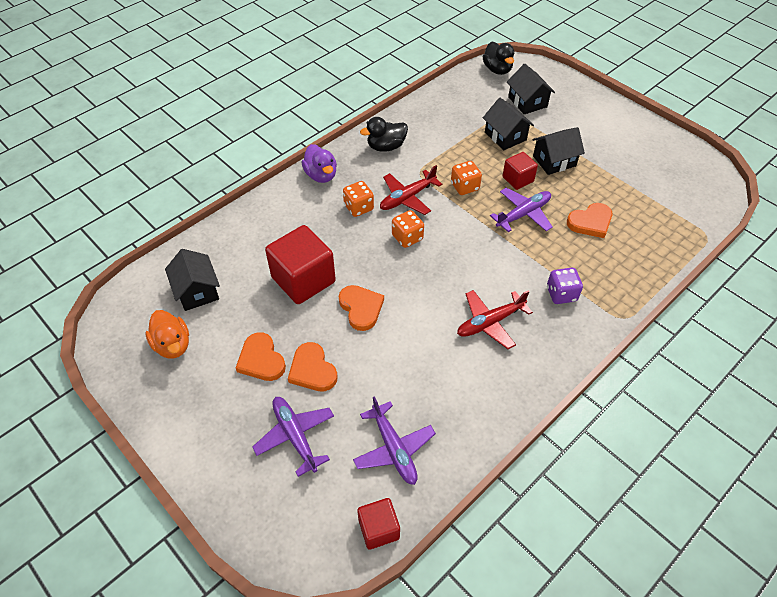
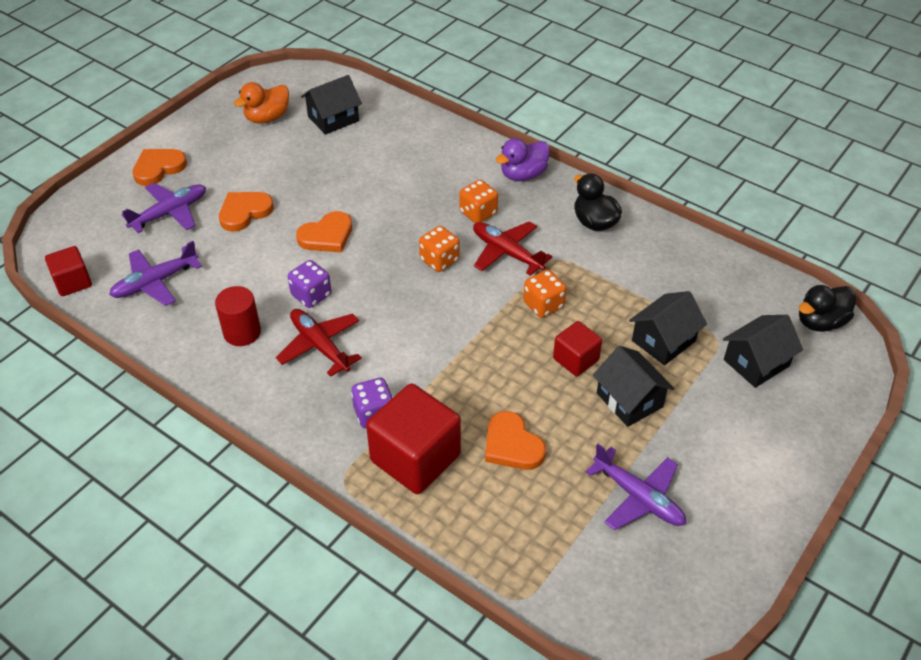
camera: 80 degrees right, 5 degrees down
orange heart [236,332,286,381] -> orange heart moved to [132,149,187,186]
red cube [265,225,336,304] -> red cube moved to [366,384,461,494]
purple plane [490,188,553,232] -> purple plane moved to [585,444,686,530]
none -> red cylinder [215,286,261,346]
none -> purple dice [288,260,331,308]

